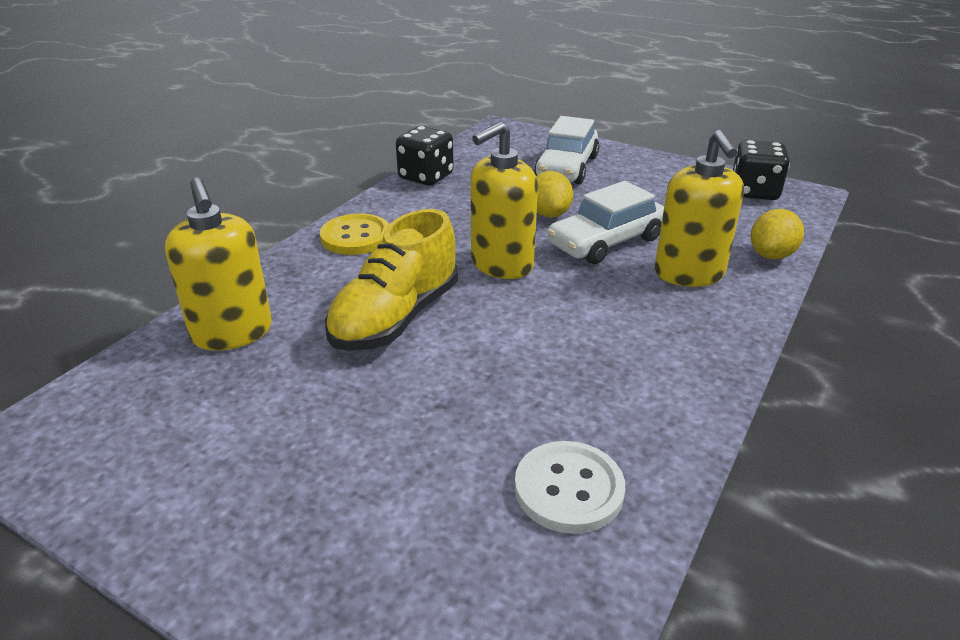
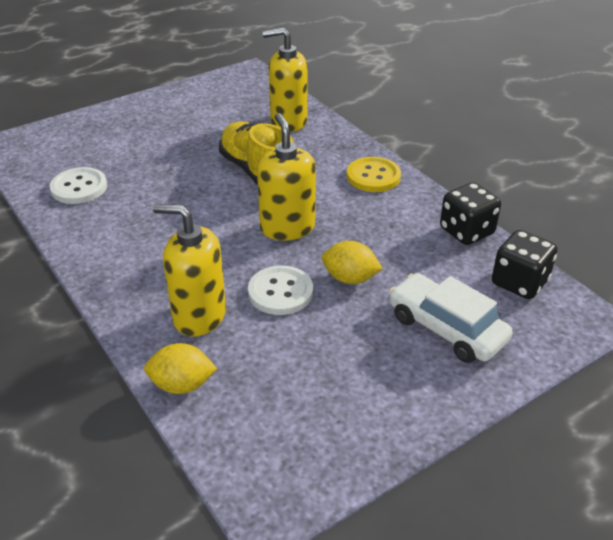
camera: 115 degrees right, 5 degrees up
white car [547,181,664,264] -> white button [248,266,313,315]
black dice [733,140,790,200] -> black dice moved to [492,230,557,299]
yellow lemon [751,209,804,260] -> yellow lemon turned 60 degrees counterclockwise [144,343,217,394]

